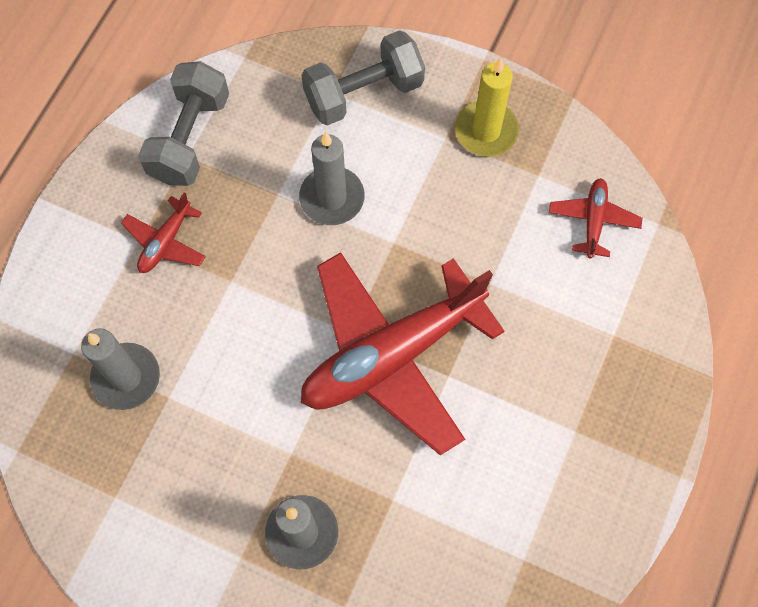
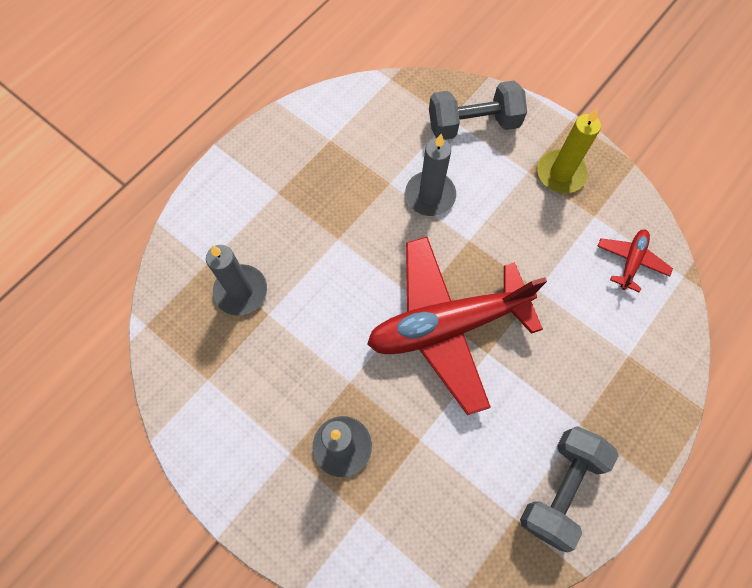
camera: 15 degrees right, 0 degrees up
red plane [121,192,206,273] -> none
grey dumbbell [138,61,229,186] -> grey dumbbell moved to [520,426,619,552]

